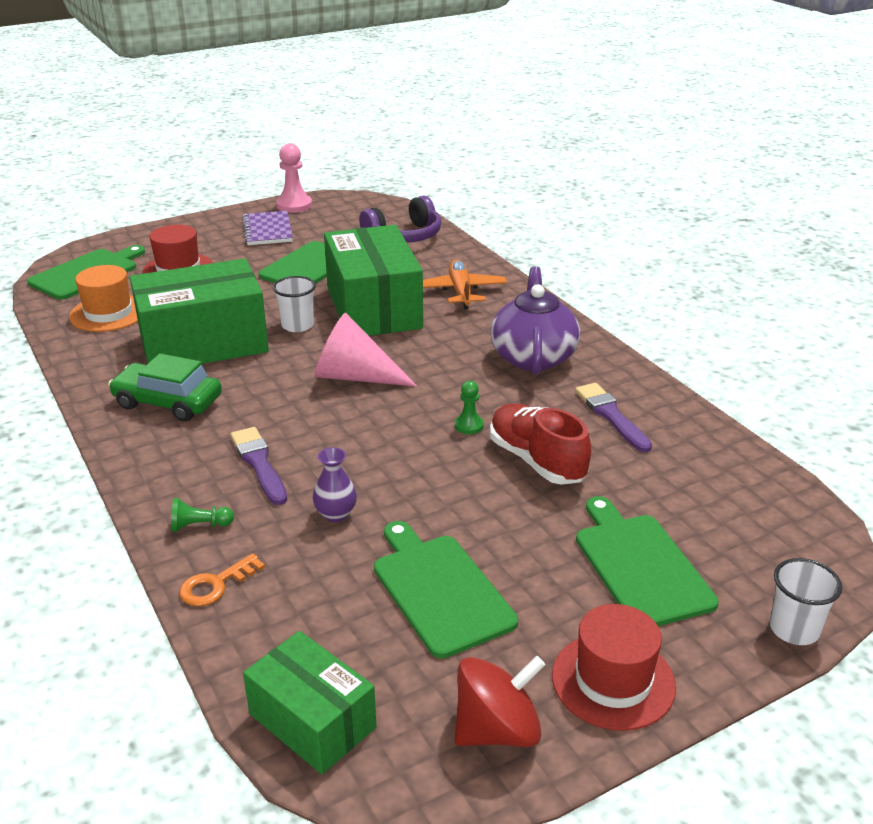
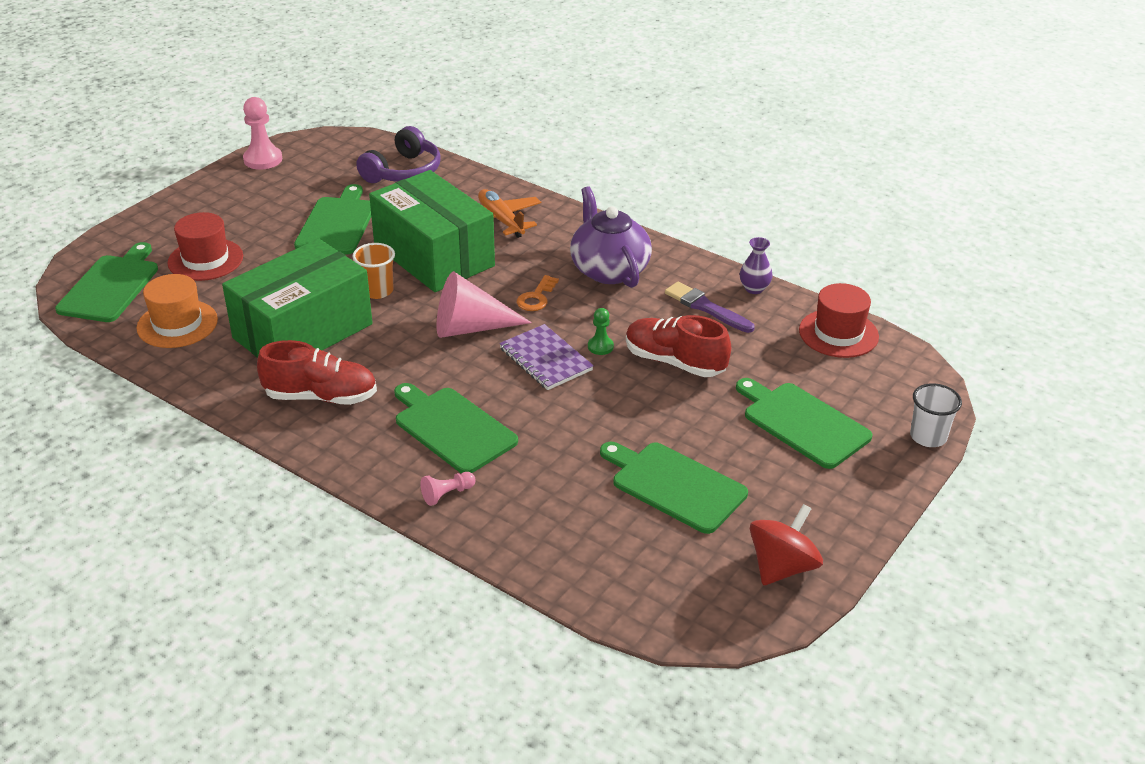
camera: 25 degrees left, 5 degrees up
green car [108,353,222,421] -> red shoe [257,340,377,405]
green pawn [171,498,234,532] -> pink pawn [420,472,476,506]
orange key [179,553,265,607] -> orange key moved to [517,275,559,311]
purple brush [230,427,287,505] -> green cutting board [394,383,518,473]
purple notebook [242,211,293,245] -> purple notebook moved to [499,324,594,390]
green box [243,631,376,774] -> none
white cup [273,276,316,332] -> orange cup [352,243,395,299]
purple vase [313,447,357,522] -> purple vase moved to [740,237,773,294]
red hat [552,604,676,731] -> red hat moved to [799,283,879,358]

